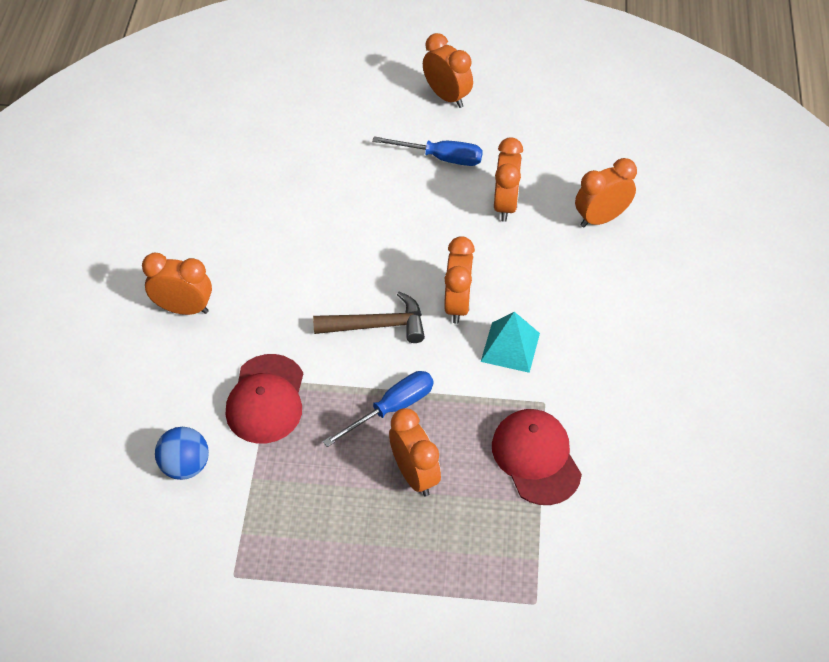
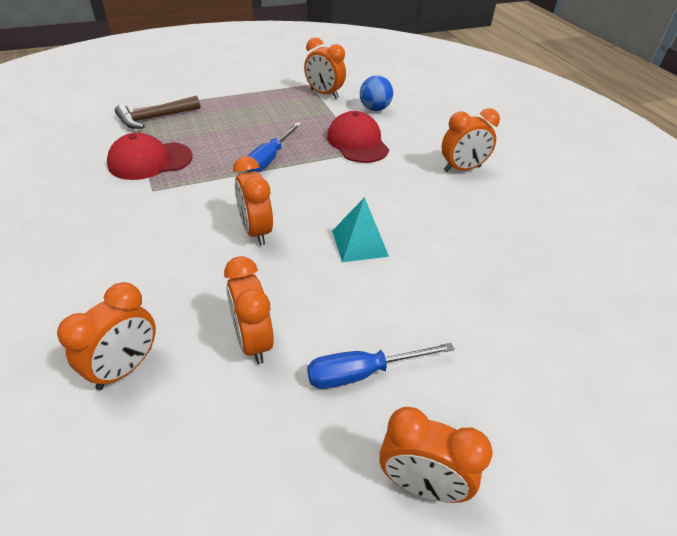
camera: 150 degrees right, 10 degrees down
brown hammer [313,291,425,343] -> brown hammer moved to [115,96,201,129]
orange clock [389,408,441,497] -> orange clock moved to [304,37,346,99]
turquoise pyramid [481,312,540,373] -> turquoise pyramid moved to [332,197,389,262]
red cap [492,409,582,505] -> red cap turned 120 degrees clockwise [107,133,193,180]

